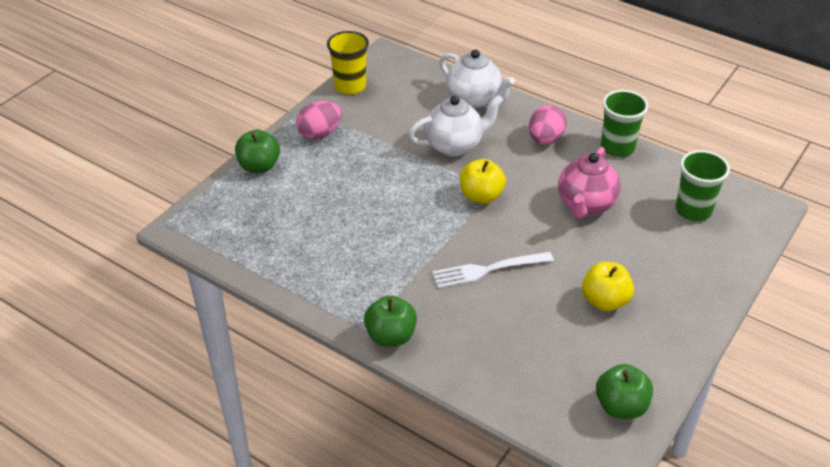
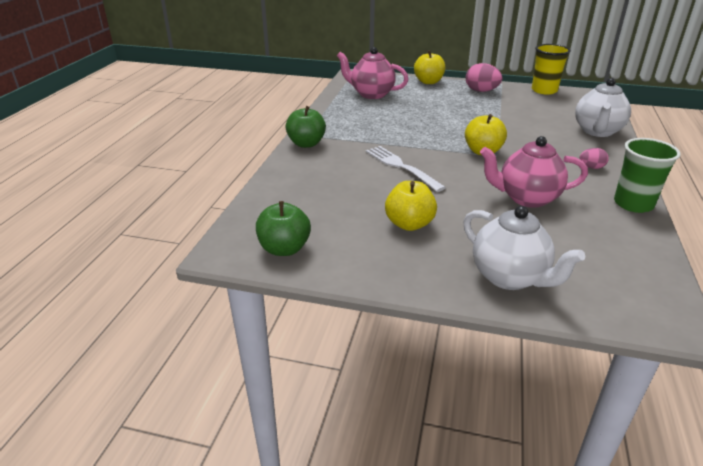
camera: 70 degrees right, 10 degrees down
green apple [235,129,280,173] -> yellow apple [414,50,445,84]
white teapot [409,95,503,156] -> white teapot moved to [463,206,585,290]
pink egg [529,105,567,145] -> pink egg [580,148,609,169], size x0.57
green cup [676,150,730,221] -> none
none -> pink teapot [337,47,409,99]

